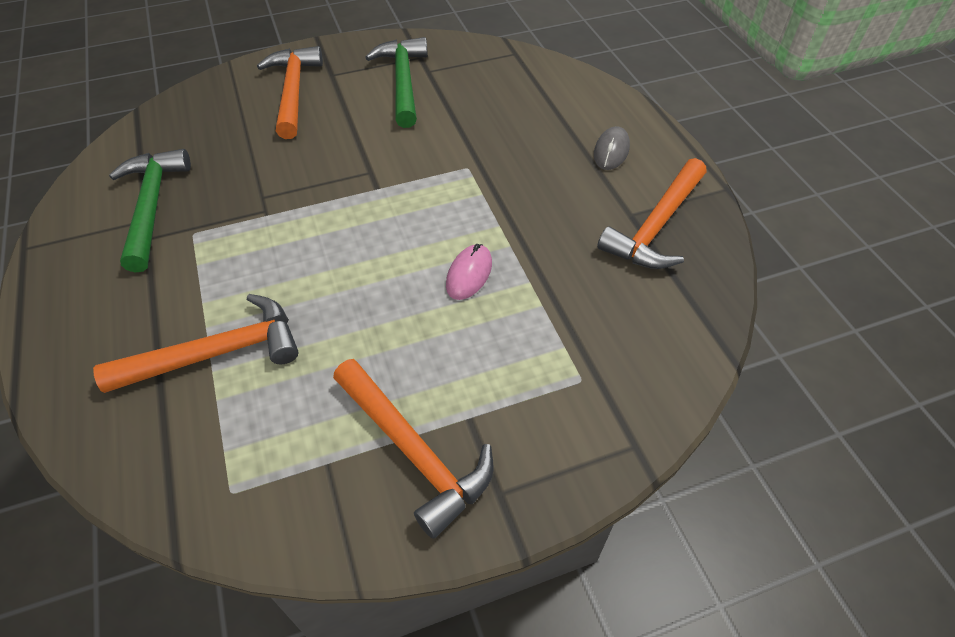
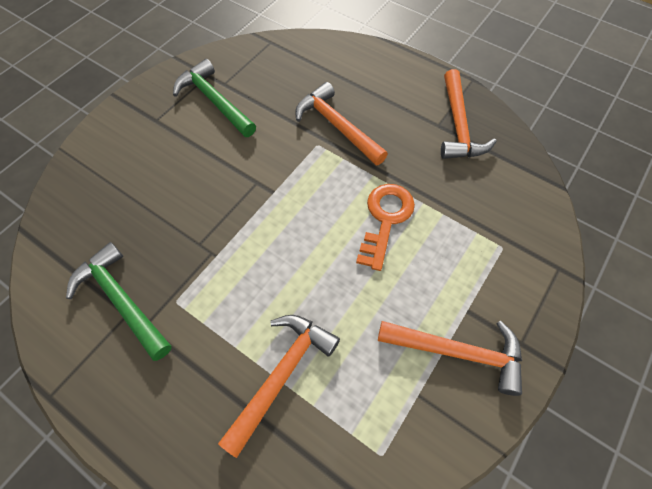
camera: 35 degrees left, 10 degrees up
orange hammer [257,46,323,139] -> orange hammer moved to [295,82,388,165]
pink mouse [446,244,492,300] -> orange key [356,184,415,271]
grey mouse [594,126,630,170] -> none

